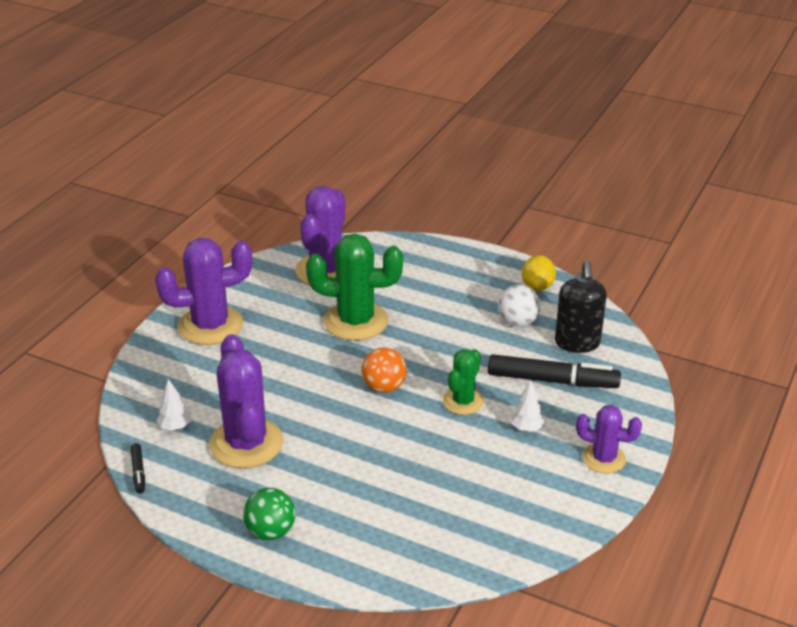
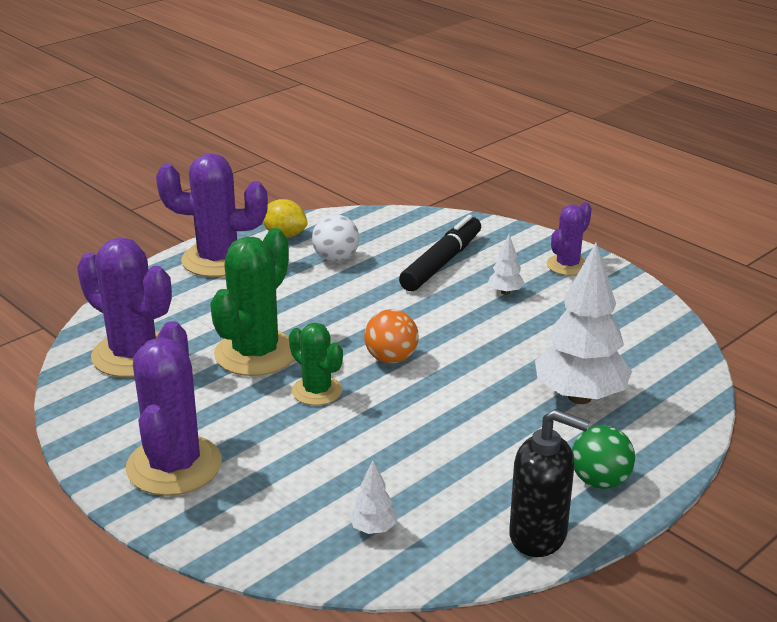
camera: 70 degrees left, 5 degrees down
black marker [131,443,145,493] -> none
purple cactus [209,334,283,468] -> purple cactus moved to [156,153,268,277]
green cactus [443,349,484,415] -> green cactus moved to [289,323,343,405]
black soap dispenser [555,261,607,353] -> black soap dispenser moved to [509,409,590,557]
none -> white tree [535,243,632,404]

